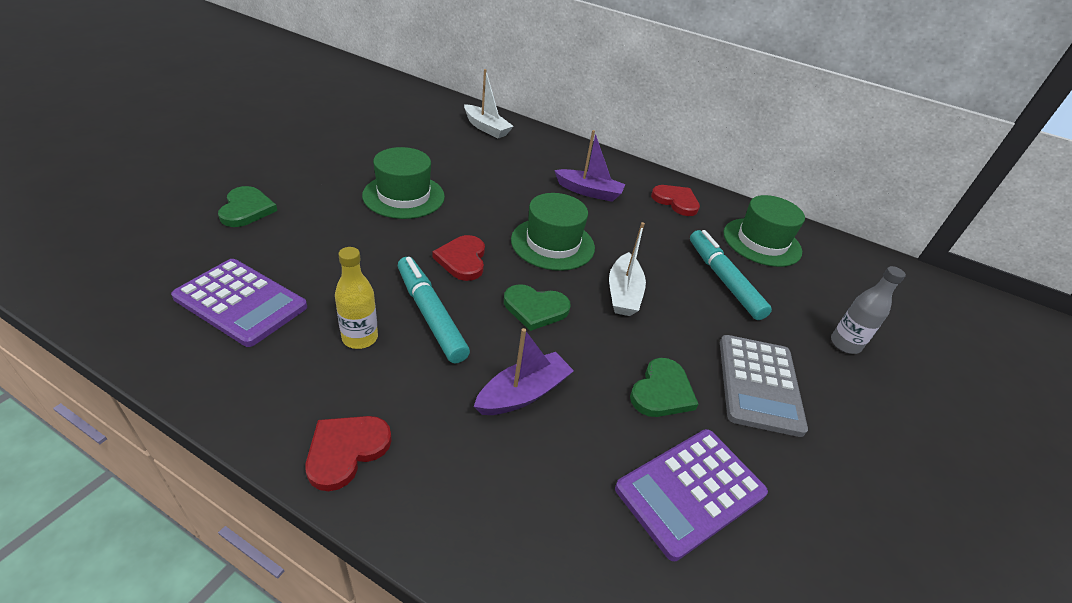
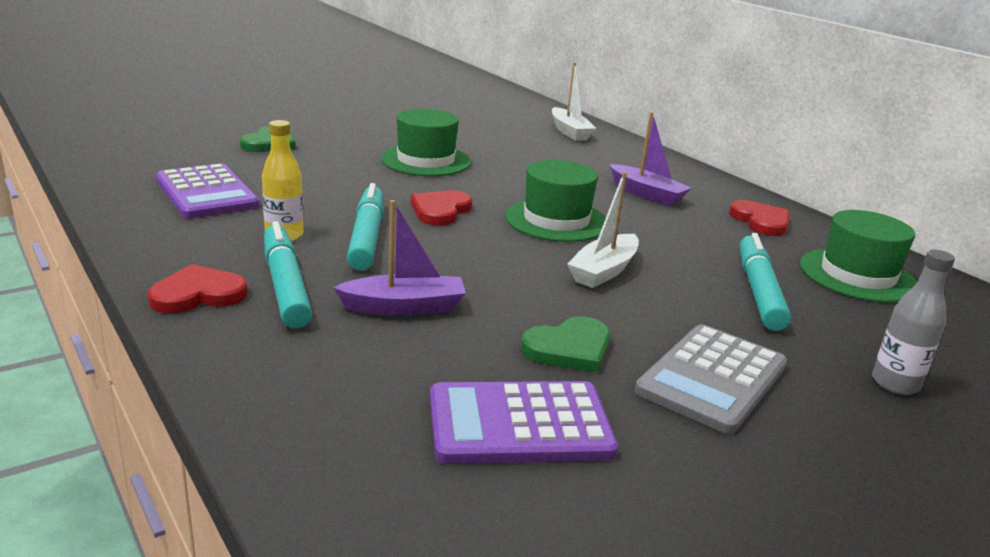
camera: 30 degrees right, 15 degrees down
green heart [504,284,571,331] -> none
none -> turquoise marker [264,221,312,328]

